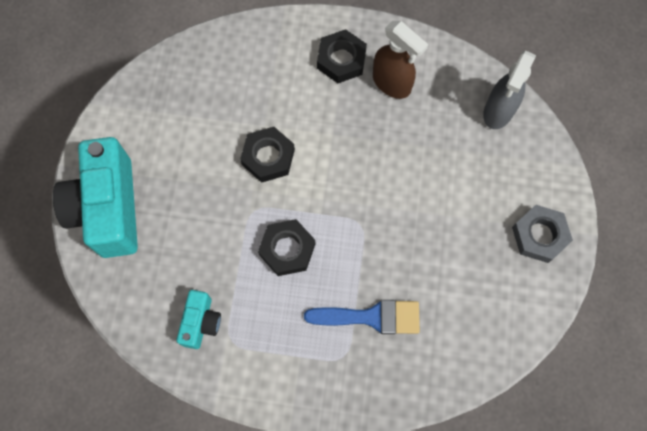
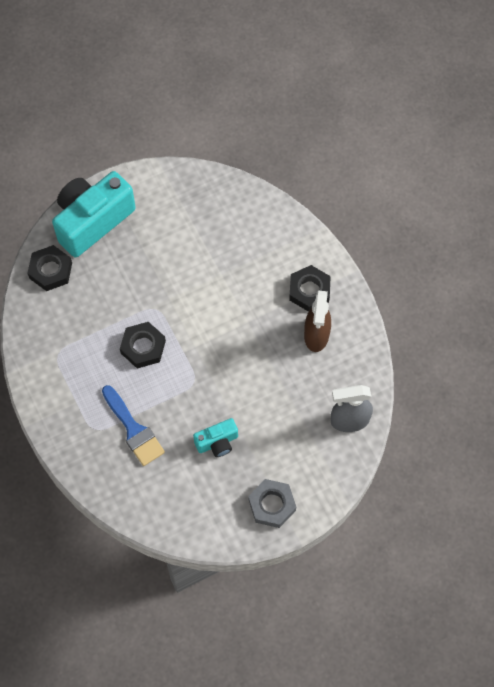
camera: 55 degrees right, 5 degrees down
turquoise camera [176,290,221,349] -> turquoise camera moved to [193,418,238,457]
black nut [240,127,295,183] -> black nut moved to [27,245,72,291]

